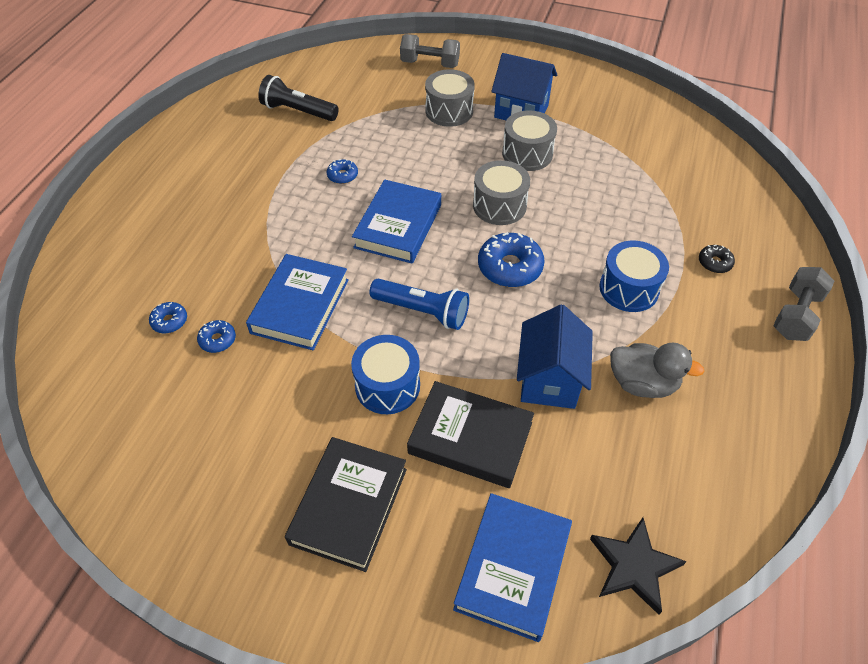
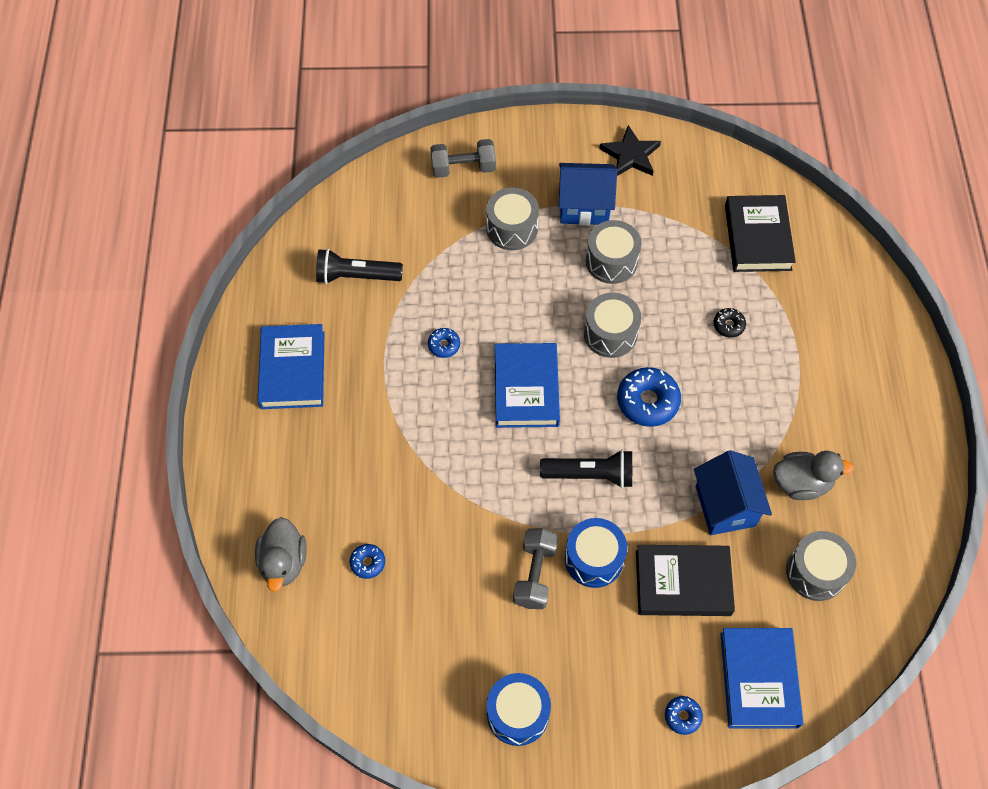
camera: 20 degrees left, 10 degrees up
blue donut [197,320,236,353] -> blue donut moved to [665,696,703,735]
blue book [246,254,349,350] -> blue book moved to [258,324,325,409]
black book [285,437,407,572] -> black book moved to [725,195,796,272]
blue flashlight [370,279,469,330] -> black flashlight [540,450,632,488]
black star [590,518,687,615] -> black star moved to [599,125,661,176]
blue drum [599,240,669,312] -> blue drum moved to [487,673,551,746]
black donut [699,245,735,273] -> black donut moved to [713,308,746,338]
grey dumbbell [774,267,834,341] -> grey dumbbell moved to [513,528,559,609]
none -> grey duck [255,517,307,592]
none -> grey drum [786,531,856,601]

